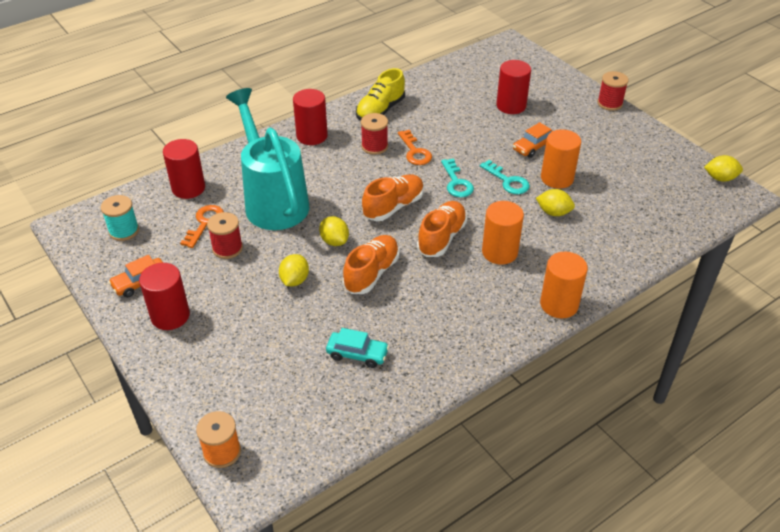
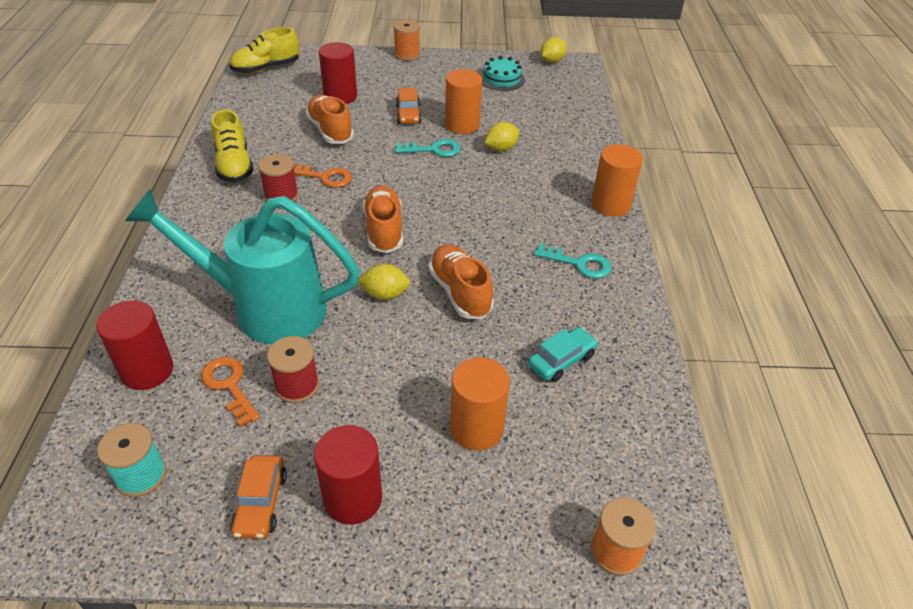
camera: 55 degrees left, 0 degrees up
yellow lemon [279,254,309,286] -> none
red cylinder [293,89,328,145] -> none
orange shoe [417,201,467,257] -> orange shoe moved to [305,94,354,144]
turquoise key [441,158,474,197] -> turquoise key moved to [534,243,611,278]
orange cylinder [482,201,524,265] -> orange cylinder moved to [450,357,510,451]
red spool [597,71,629,111] -> orange spool [393,20,420,61]
none -> yellow shoe [229,27,299,74]
none -> turquoise cake [481,56,525,91]

